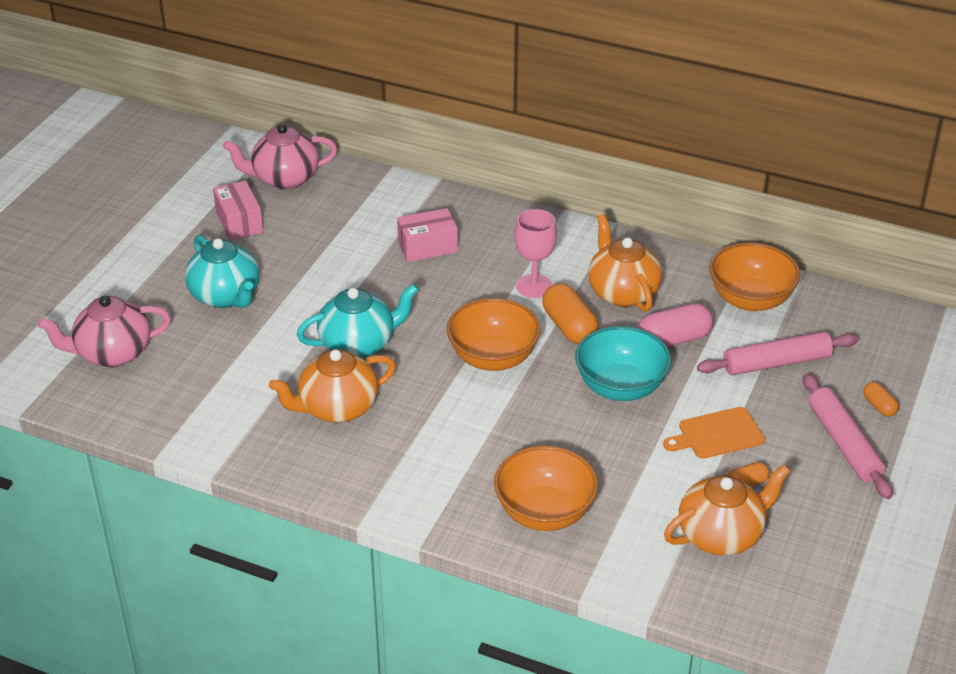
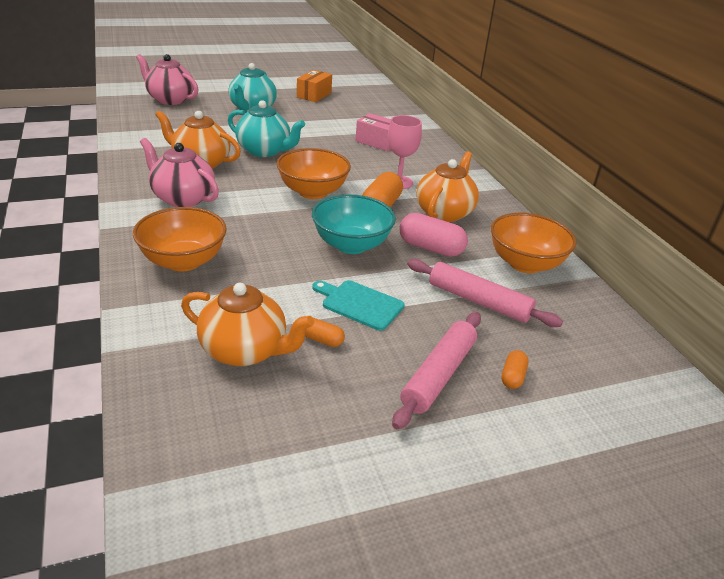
camera: 45 degrees right, 5 degrees down
pink box [213,181,263,241] -> orange box [297,70,332,102]
pink teapot [223,124,337,189] -> pink teapot moved to [140,138,219,207]
orange cutting board [663,407,765,459] -> turquoise cutting board [312,280,405,331]

